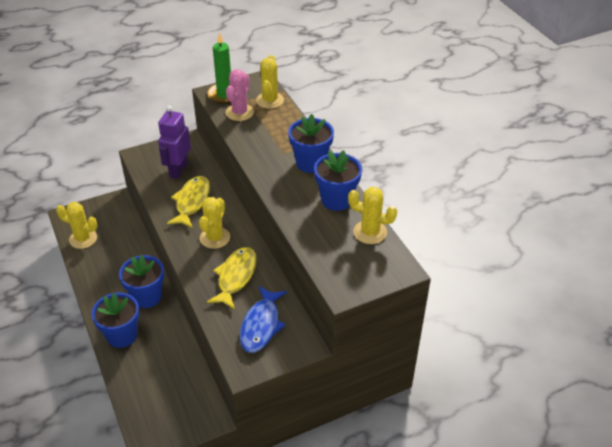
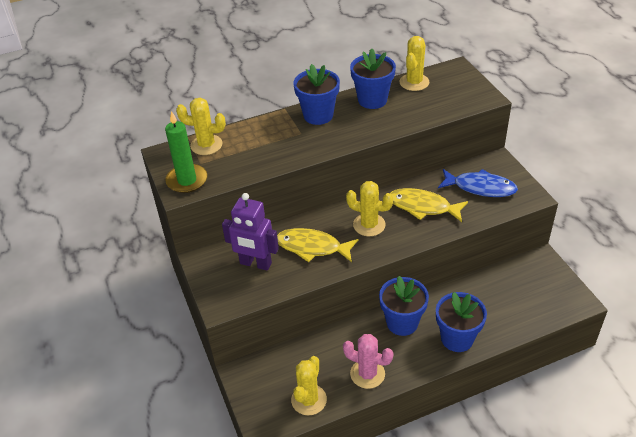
camera: 85 degrees left, 0 degrees up
pink cactus [226,69,254,121] -> pink cactus moved to [343,334,393,389]

